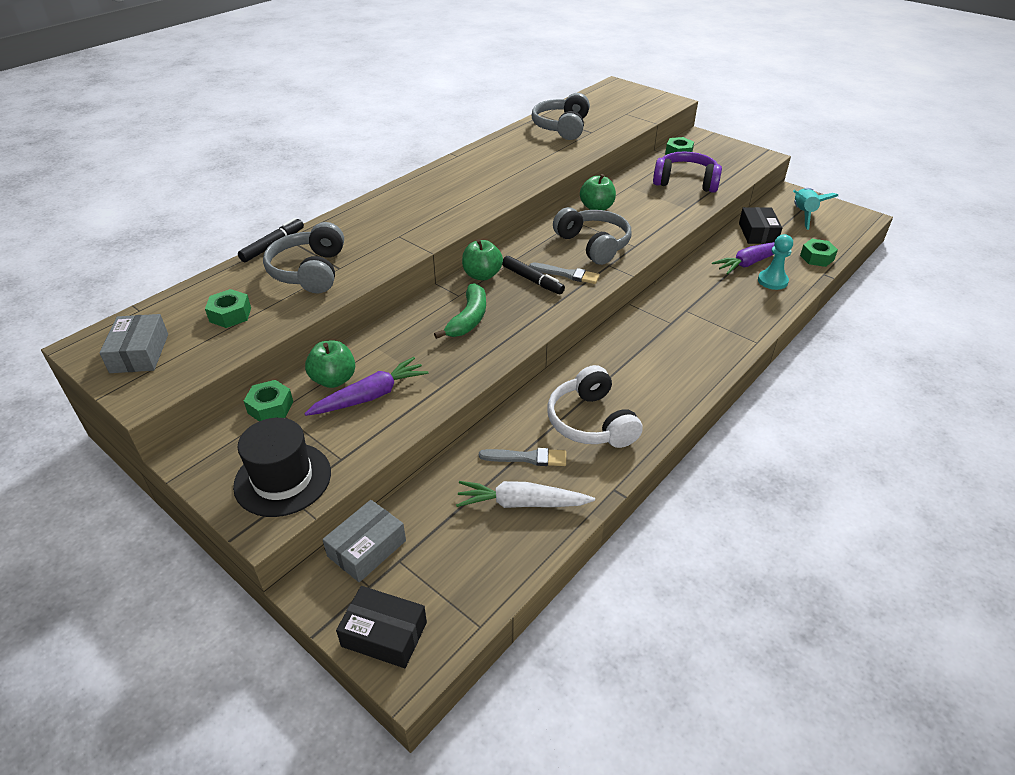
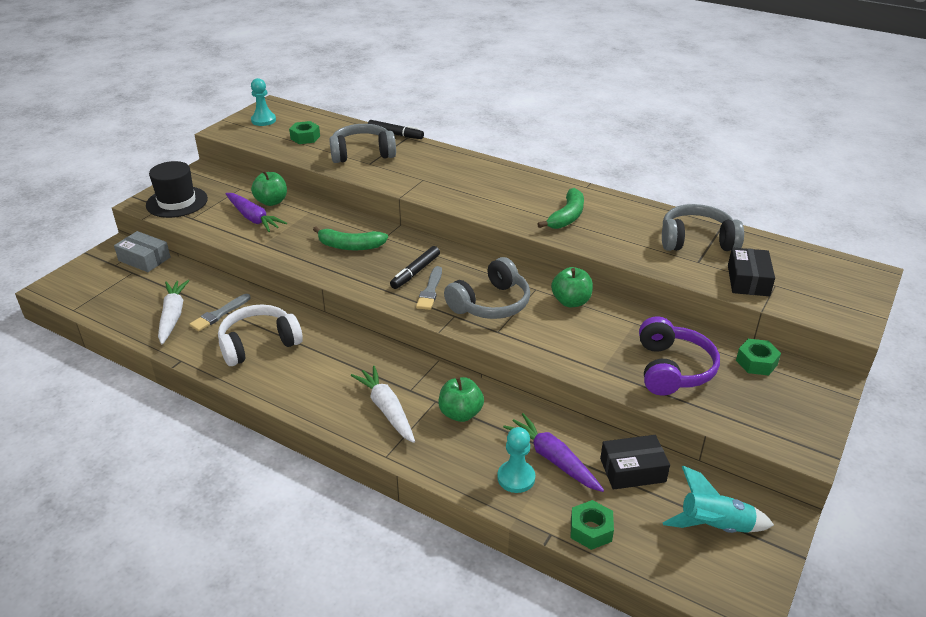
camera: 80 degrees right, 5 degrees down
grey box [99,314,168,373] -> turquoise pawn [251,78,276,126]
green nut [244,380,293,421] -> none
black box [336,586,427,668] -> black box moved to [728,247,775,296]
green apple [462,239,503,281] -> green apple moved to [439,377,484,422]
grey brush [479,448,566,466] -> grey brush turned 45 degrees clockwise [189,294,251,331]
none -> white carrot [351,366,415,443]
none -> green banana [537,188,584,229]

